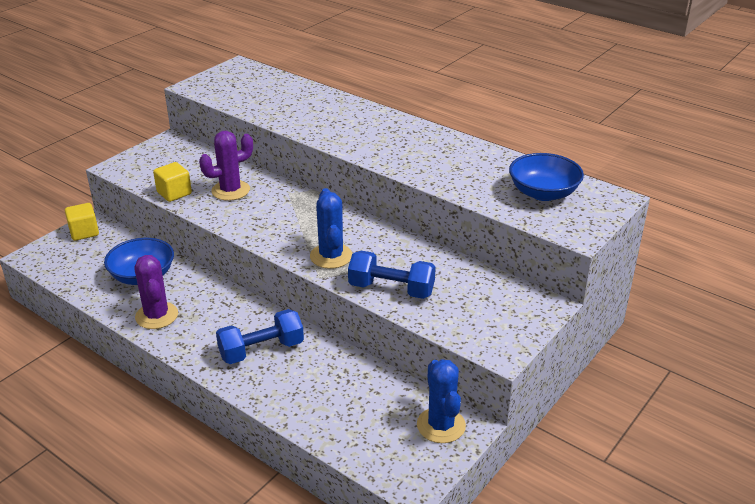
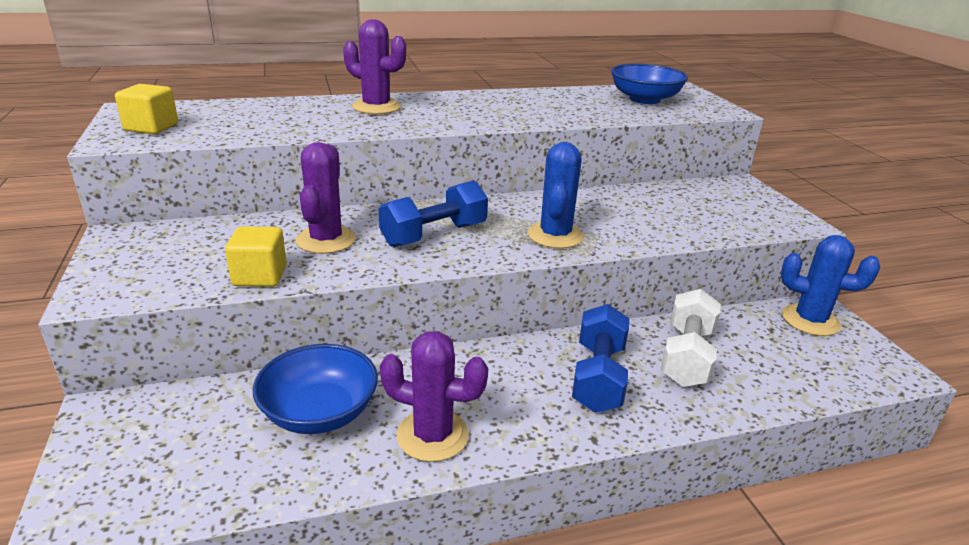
camera: 55 degrees left, 5 degrees down
yellow cube [65,203,99,241] -> yellow cube moved to [115,84,178,134]
blue cactus [310,188,352,269] -> blue cactus turned 75 degrees clockwise [528,142,584,249]
blue dumbbell [348,251,436,299] -> blue dumbbell moved to [379,180,488,247]
none -> purple cactus [343,19,406,114]
none -> white dumbbell [661,289,721,387]

